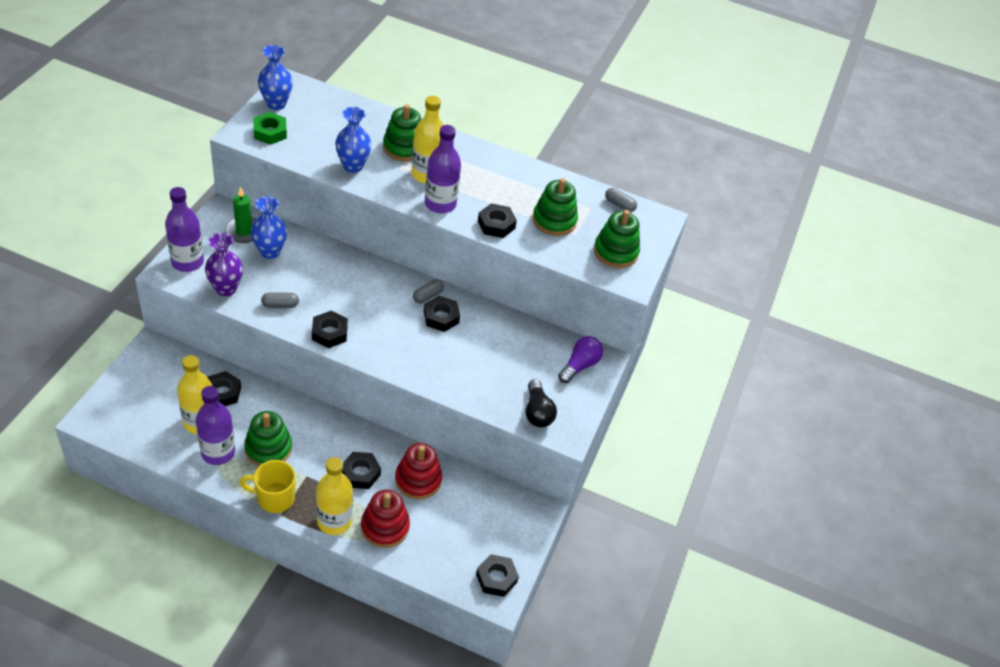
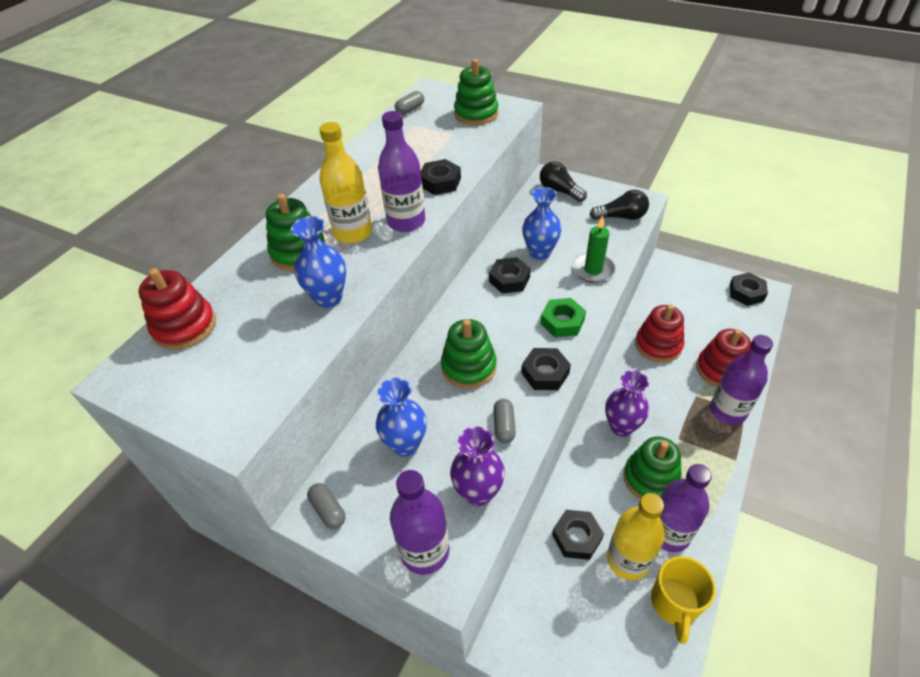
camera: 75 degrees left, 0 degrees up
green candle [225,187,256,243] -> green candle moved to [573,215,616,283]
yellow mug [239,460,296,513] -> yellow mug moved to [651,556,716,644]
green nut [253,112,287,145] -> green nut moved to [541,298,586,337]
blue vase [258,45,293,110] -> blue vase moved to [522,187,561,260]
yellow bottle [316,457,353,535] -> purple bottle [710,335,773,425]
black nut [342,452,381,489] -> none
grey capsule [413,280,444,304] -> grey capsule moved to [307,483,345,529]
green stacking toy [533,178,578,236] -> green stacking toy moved to [441,319,497,388]
purple light bulb [558,336,603,383] -> black light bulb [540,162,587,202]
none -> red stacking toy [139,268,216,350]
none -> purple vase [605,370,649,437]

